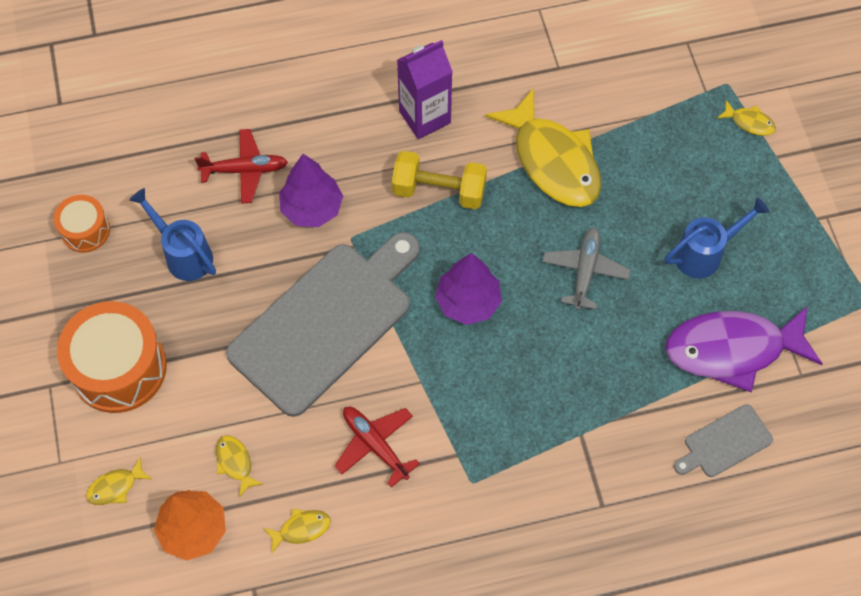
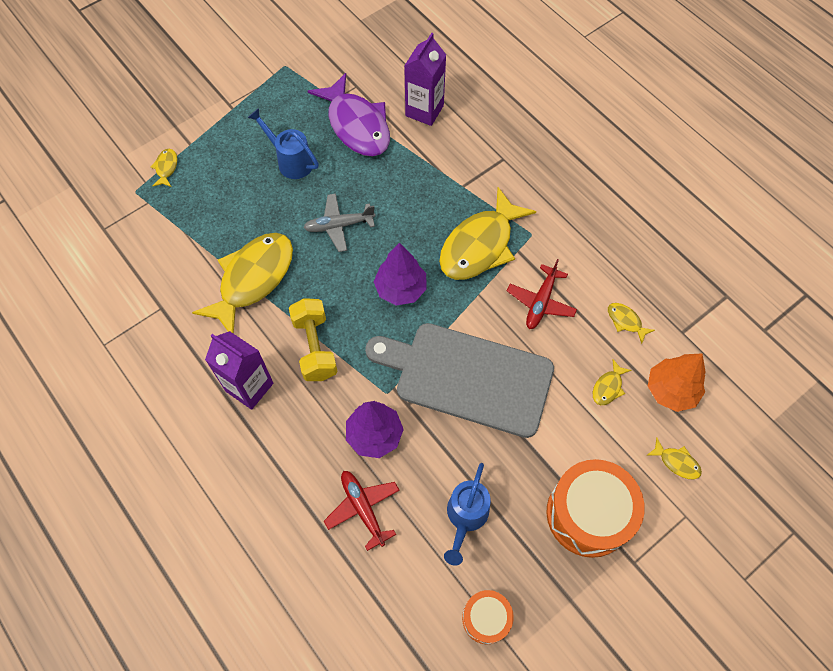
camera: 115 degrees left, 0 degrees up
grey cutting board [674,404,773,477] -> purple carton [404,33,446,126]
none -> yellow fish [439,187,536,280]

